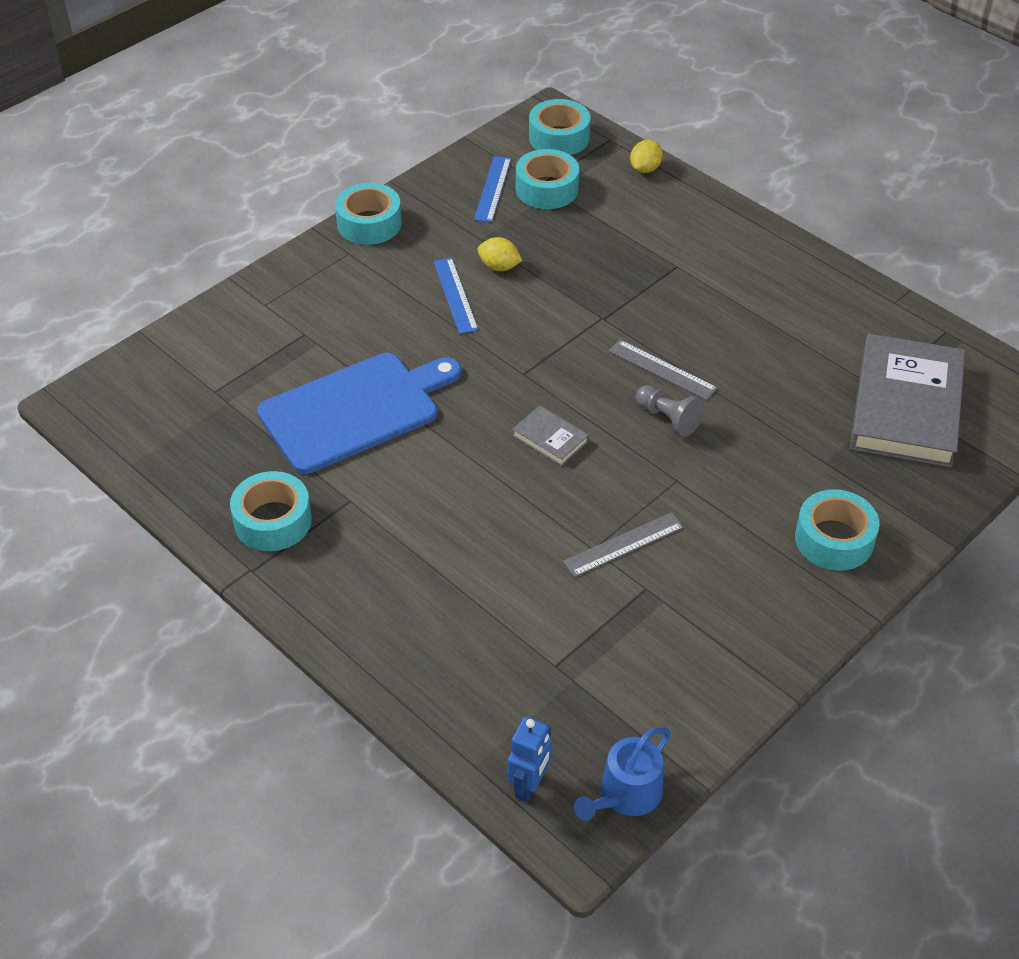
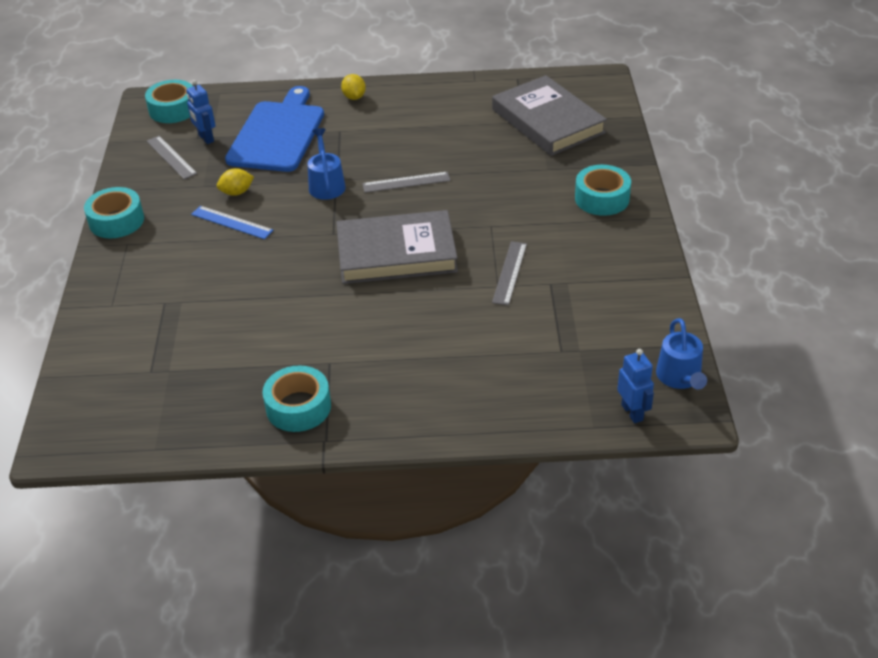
camera: 45 degrees left, 5 degrees down
blue cutting board [257,353,461,474] -> blue cutting board moved to [225,86,324,172]
blue ruler [474,156,511,222] -> grey ruler [146,136,197,179]
grey book [512,406,589,466] -> grey book [336,210,458,284], size x2.32
turquoise tape [516,149,579,209] -> blue robot [186,80,215,144]
yellow lemon [630,140,663,173] -> yellow lemon moved to [341,74,366,100]
grey pawn [635,385,704,437] -> none
none -> blue watering can [308,128,346,200]

